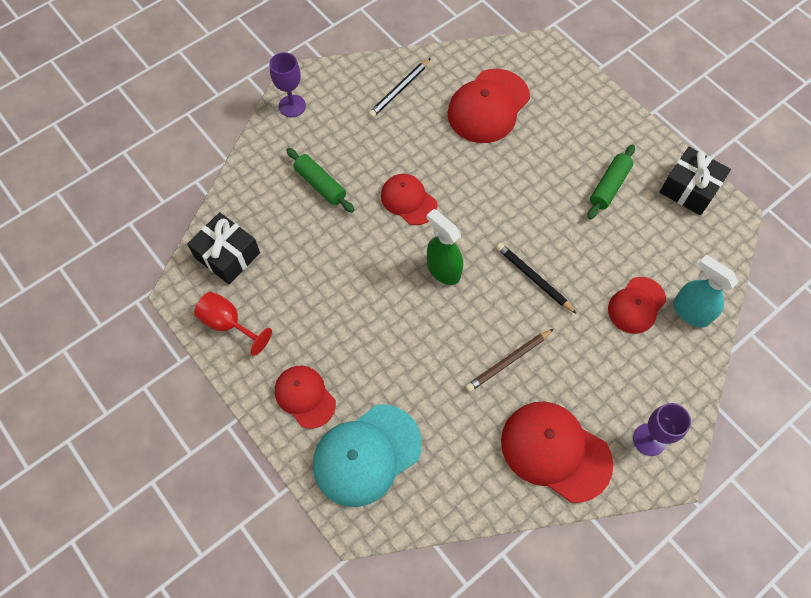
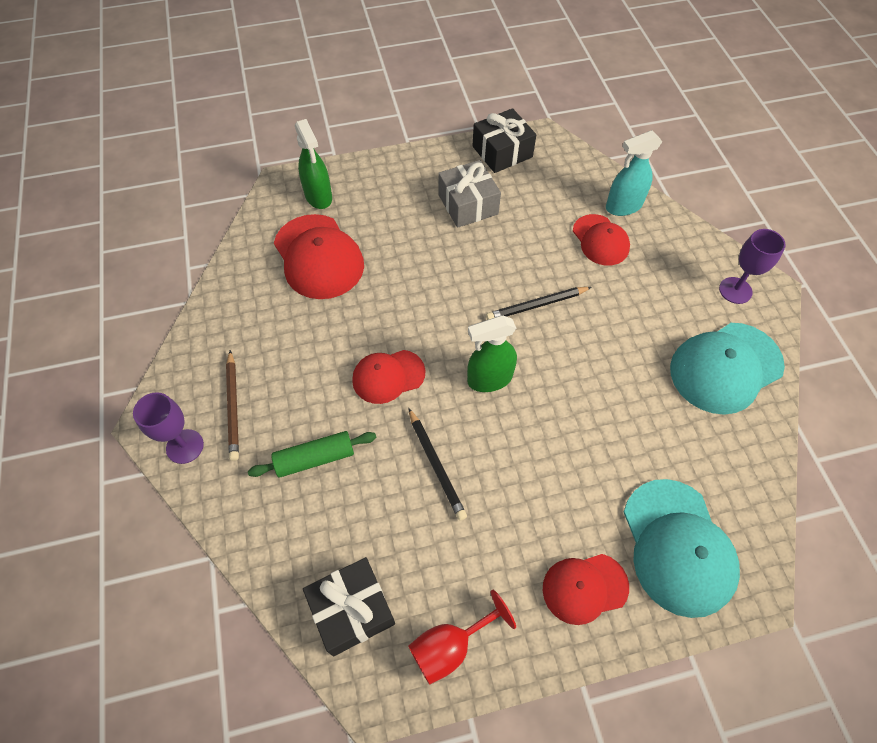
camera: 65 degrees left, 5 degrees down
black pencil [368,58,431,118] -> black pencil moved to [408,408,467,521]
brown pencil [465,329,554,392] -> brown pencil moved to [226,350,239,461]
red cap [501,402,613,503] -> turquoise cap [670,323,785,415]
green rolling pin [588,145,635,220] -> grey gift [438,160,501,228]
none -> green spray bottle [295,119,332,209]

